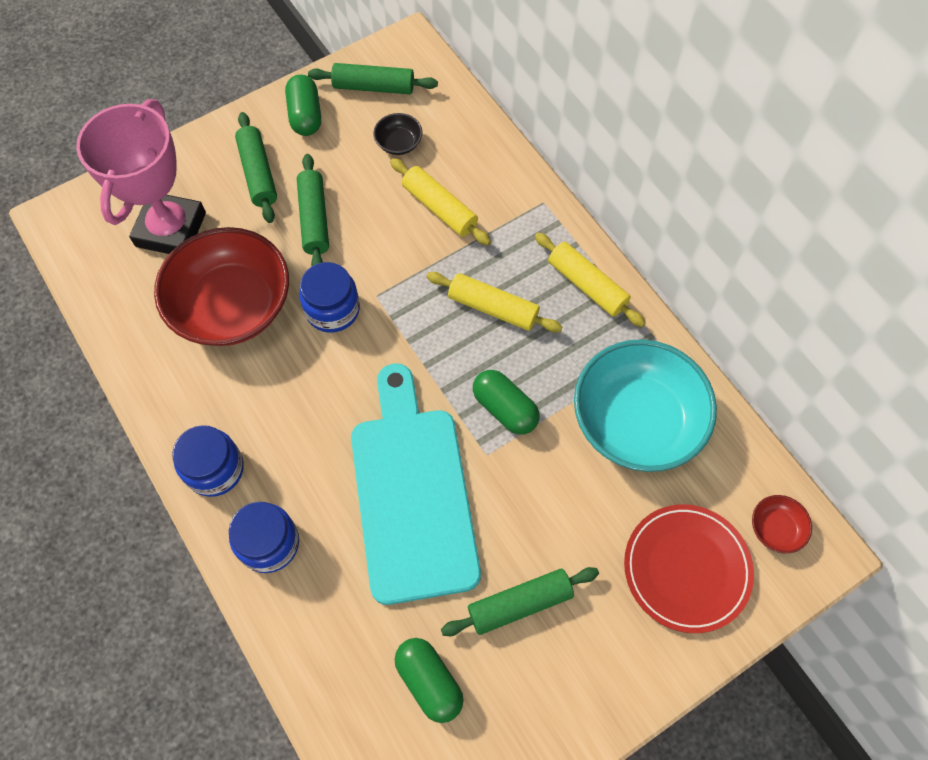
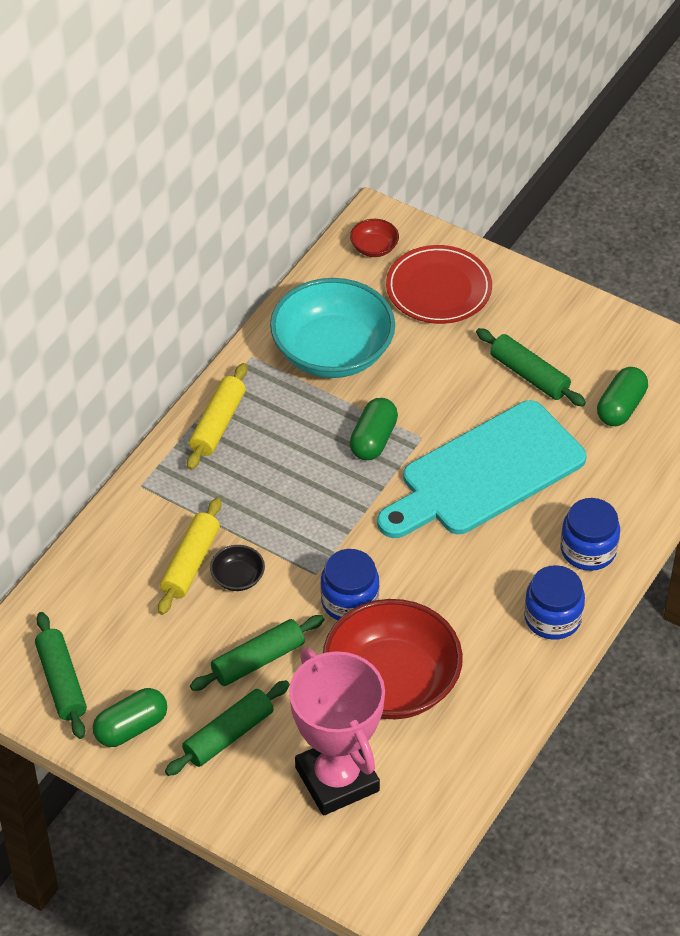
camera: 115 degrees left, 15 degrees down
pink trophy [76,99,206,254] -> pink trophy turned 75 degrees clockwise [289,648,385,815]
black bowl [373,113,423,155] -> black bowl moved to [210,545,265,591]
yellow rolling pin [426,272,562,332] -> none

